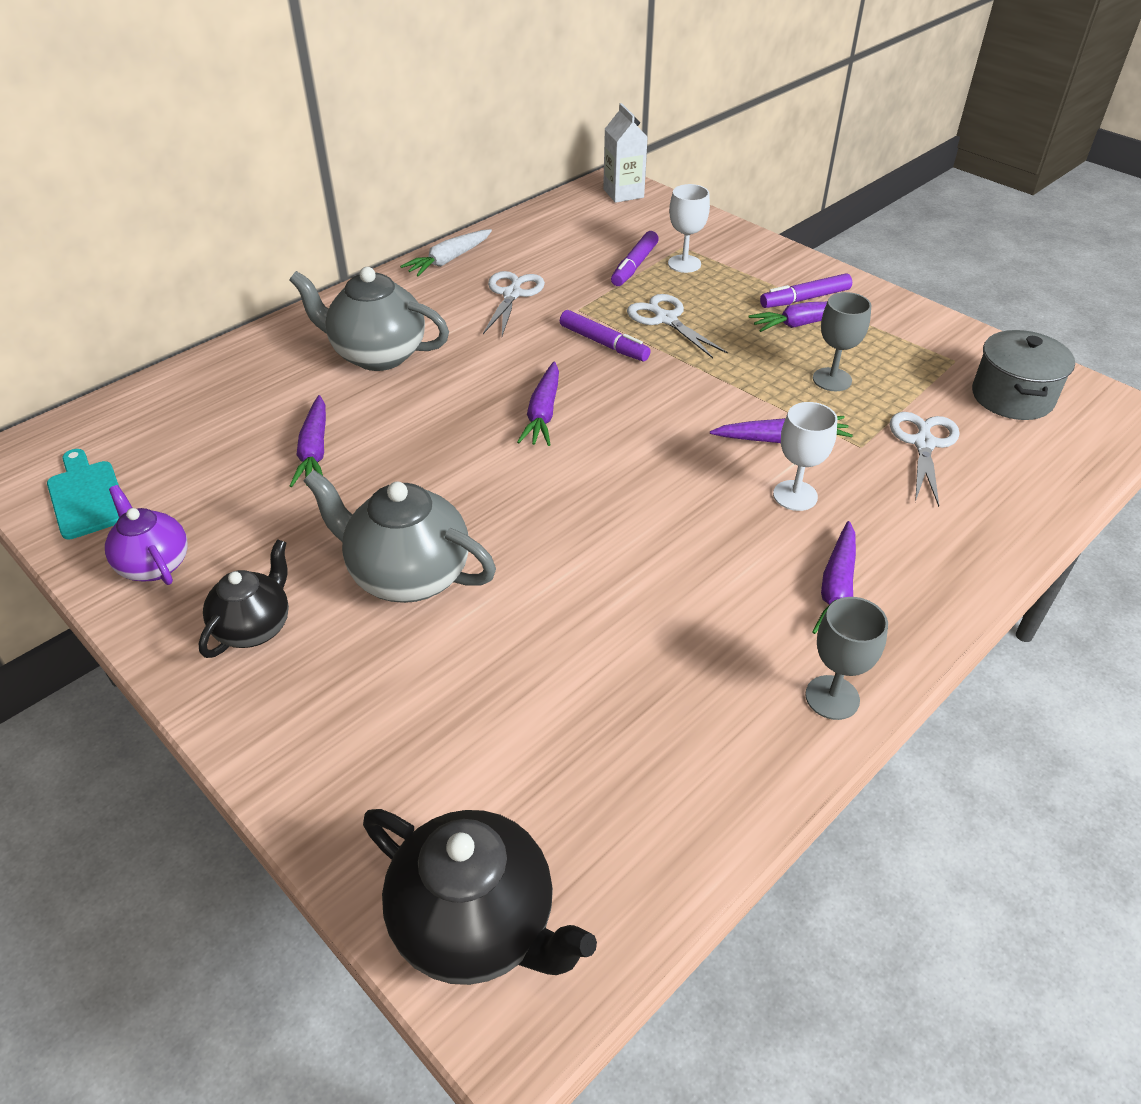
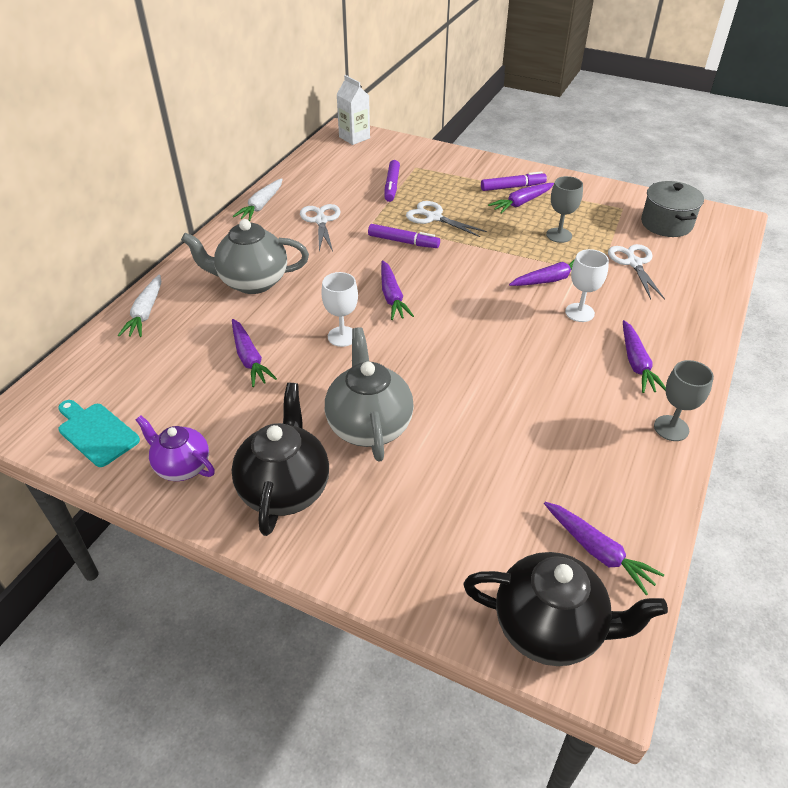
camera: 20 degrees left, 0 degrees up
black teapot [198,539,289,658] -> black teapot [231,383,329,536], size x1.59
grey teapot [303,470,496,603] -> grey teapot turned 75 degrees clockwise [325,327,414,462]
white goblet [668,184,710,273] -> white goblet moved to [321,272,358,347]
purple marker [760,273,852,308] -> purple marker turned 150 degrees counterclockwise [481,171,547,191]
none -> white carrot [118,274,161,337]
none -> purple carrot [544,502,664,595]

